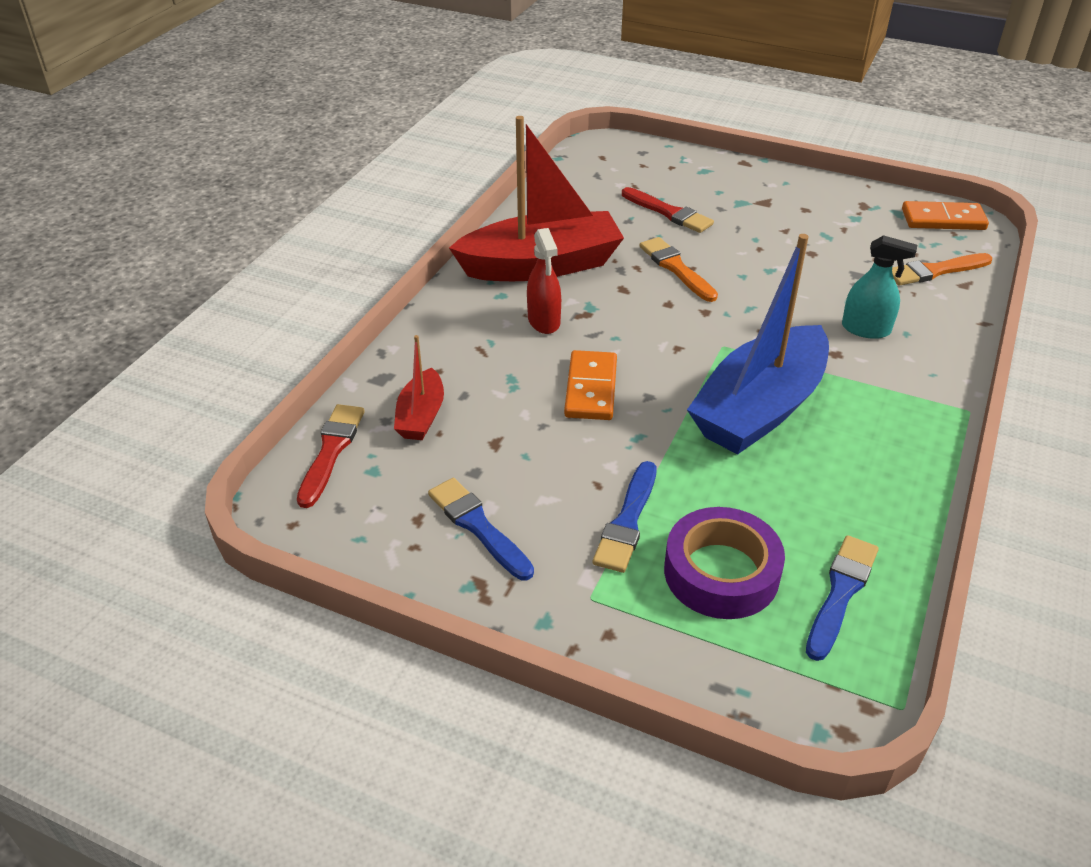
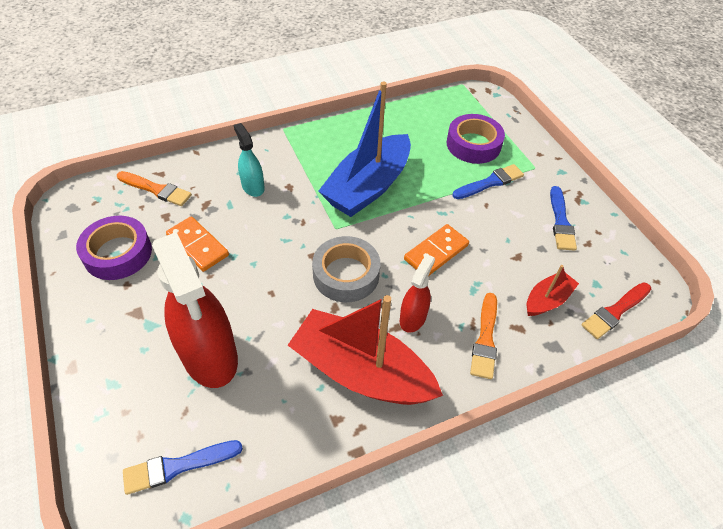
camera: 140 degrees left, 10 degrees up
red brush [622,187,714,233] -> red spray bottle [152,233,238,388]
orange brush [639,237,718,302] -> orange brush moved to [470,293,497,379]
blue boat [687,234,829,455] -> blue boat turned 135 degrees clockwise [318,82,411,217]
blue brush [806,535,879,661] -> blue brush moved to [123,440,243,495]
orange domino [902,201,989,230] -> orange domino moved to [166,216,229,272]
none -> purple tape [76,216,152,280]
none -> grey tape [312,236,380,302]

